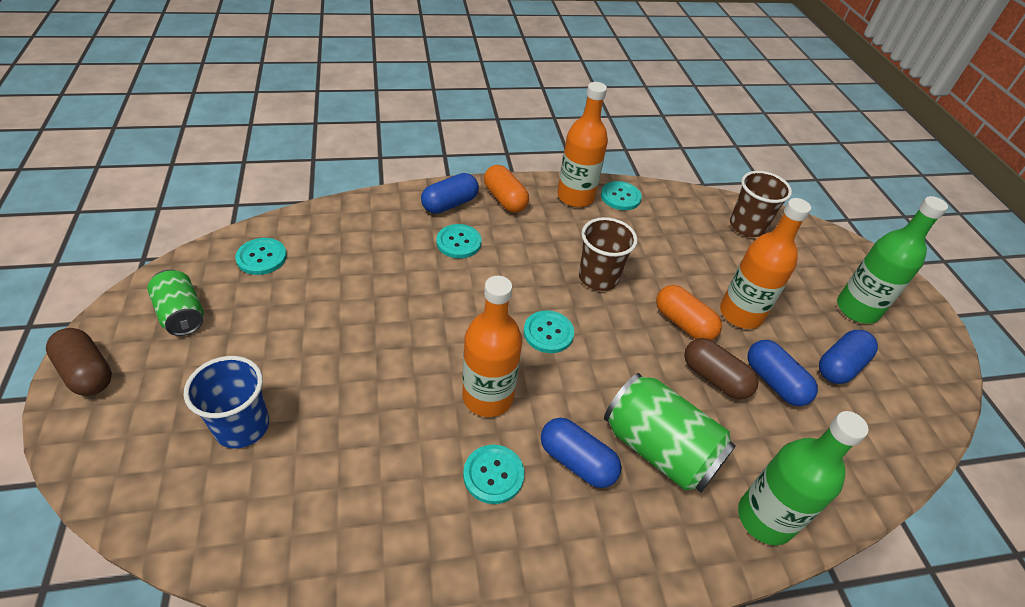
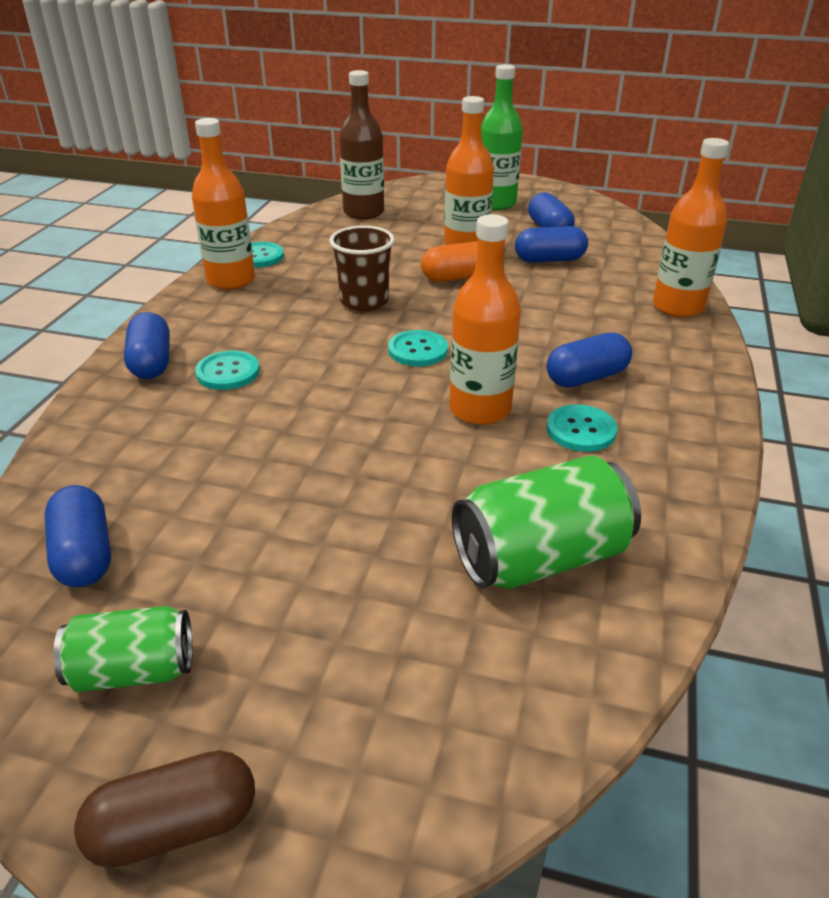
camera: 60 degrees left, 10 degrees down
blue cup [183,356,269,448] -> none
turquoise button [235,238,287,275] -> blue capsule [45,485,111,587]
orange capsule [484,165,529,213] -> none
green can [604,373,736,492] -> green can moved to [452,456,641,589]
brown capsule [684,338,759,399] -> none
brown cup [730,171,792,237] -> brown bottle [339,70,384,219]
green bottle [738,411,869,545] -> orange bottle [653,138,729,318]

